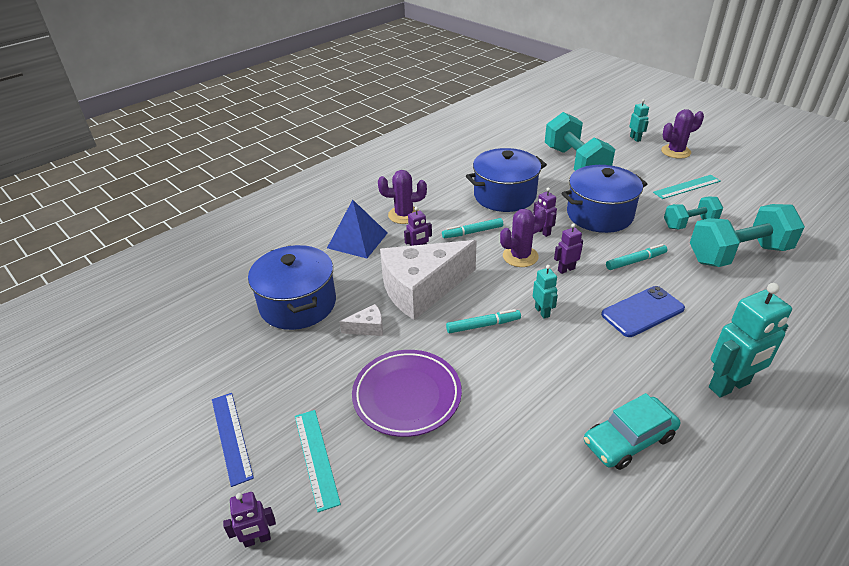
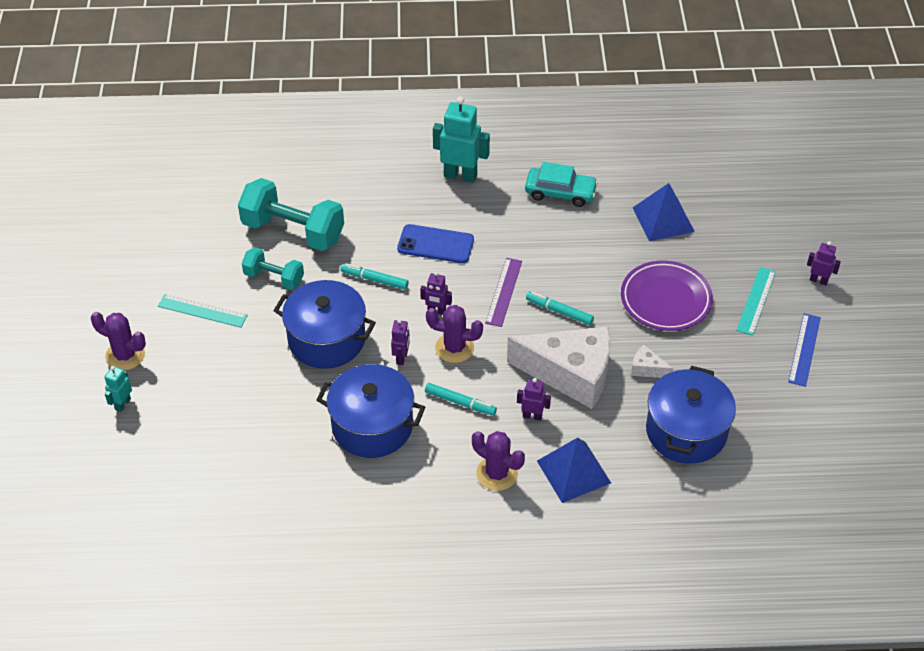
camera: 140 degrees left, 10 degrees up
turquoise robot [533,265,558,319] -> purple ruler [485,258,522,327]
turquoise dumbbell [545,112,615,171] -> none
none -> blue pyramid [633,183,695,241]

